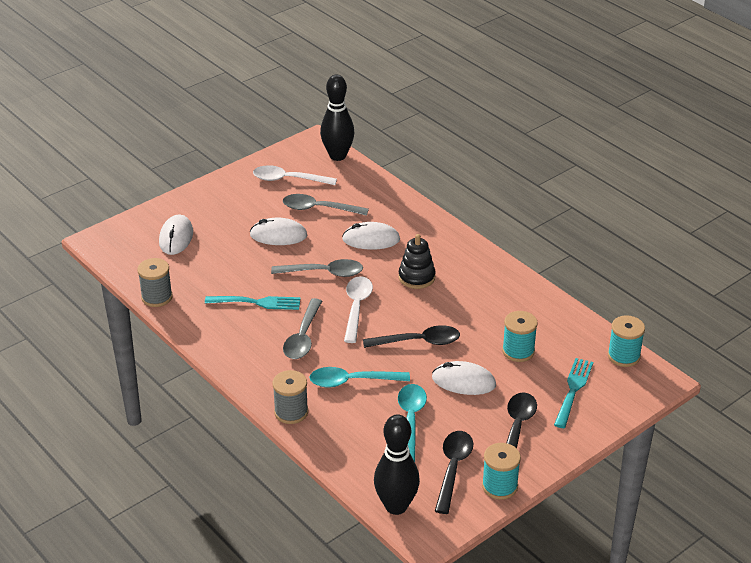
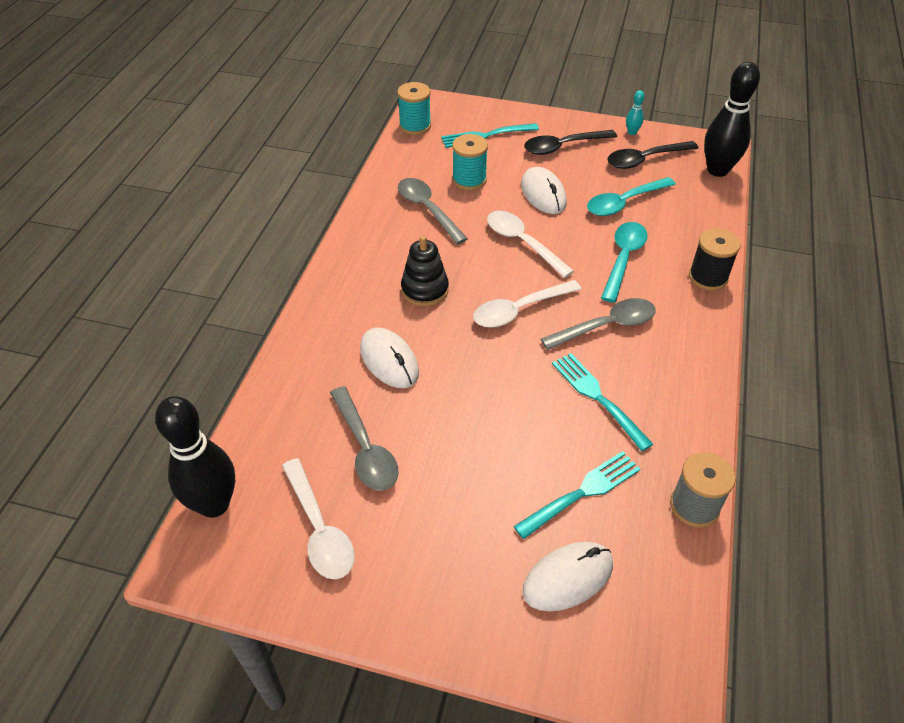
camera: 125 degrees left, 10 degrees up
white mouse [250,218,307,245] -> none
grey spoon [271,259,363,277] -> grey spoon moved to [398,178,468,244]
grey spool [272,370,308,424] -> black spool [689,228,741,291]
turquoise spoon [309,367,410,388] -> turquoise spoon turned 120 degrees counterclockwise [601,222,648,303]
black spoon [363,325,460,348] -> white spoon [487,211,574,278]
turquoise spool [482,443,521,500] -> turquoise bowling pin [626,90,645,135]
none -> turquoise fork [513,451,640,539]

